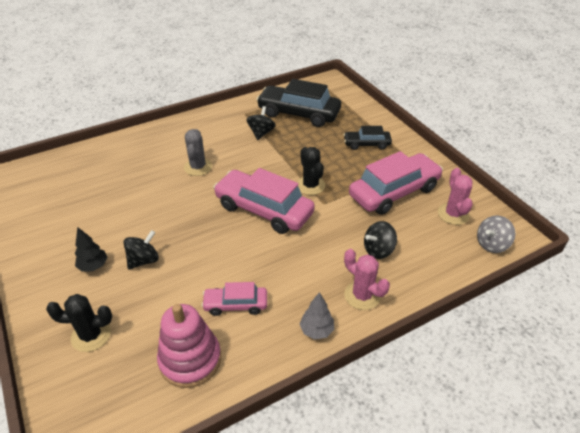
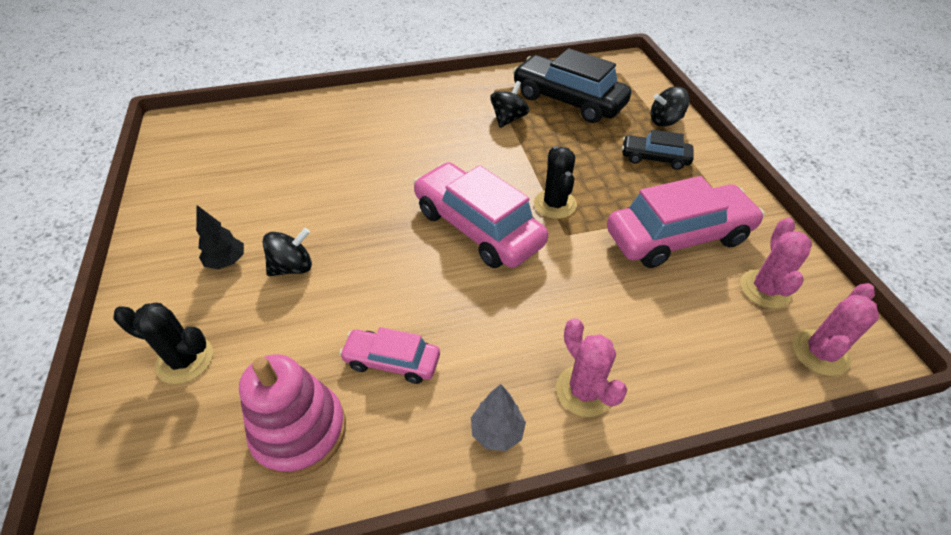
camera: 15 degrees right, 5 degrees up
grey cactus [184,129,212,176] -> none
black spinning top [364,221,397,259] -> black spinning top moved to [651,87,689,127]
grey spinning top [477,216,515,253] -> pink cactus [792,283,879,376]

